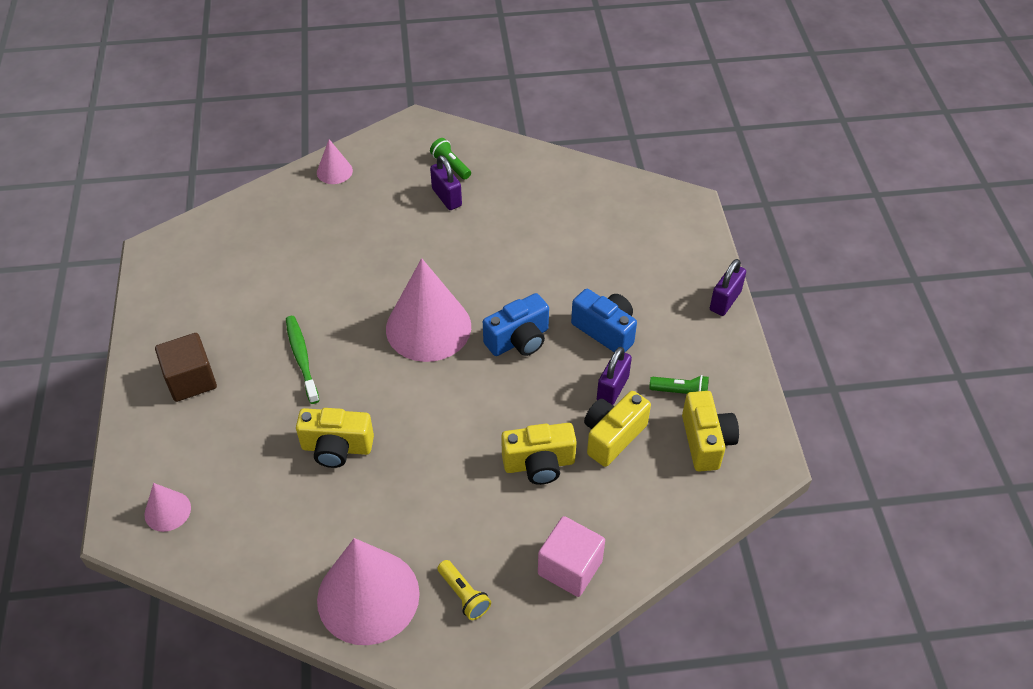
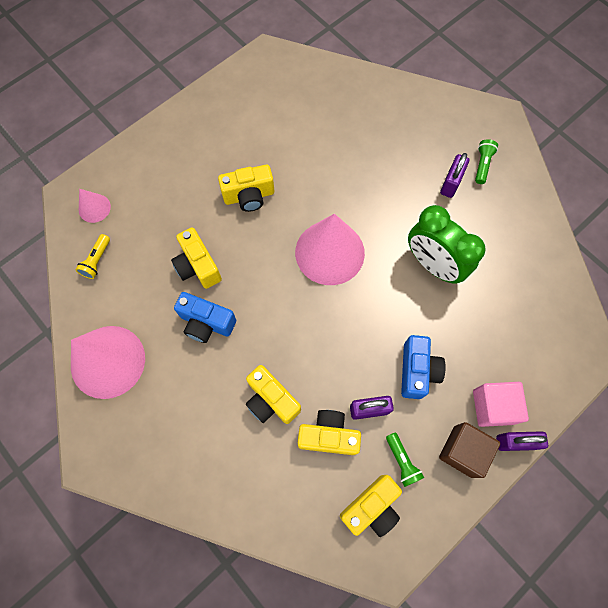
camera: 55 degrees right, 20 degrees up
brown cube [155,333,217,402] -> brown cube moved to [439,422,500,478]
green toothbrush [286,316,320,404] -> yellow camera [218,165,274,212]
pink cone [317,139,353,184] -> none
yellow flashlight [437,560,491,620] -> yellow flashlight moved to [75,234,110,279]
blue camera [483,293,549,356] -> blue camera moved to [174,292,236,343]
pink cube [538,516,605,597] -> pink cube moved to [473,382,529,427]
none -> green clock [408,205,486,283]

